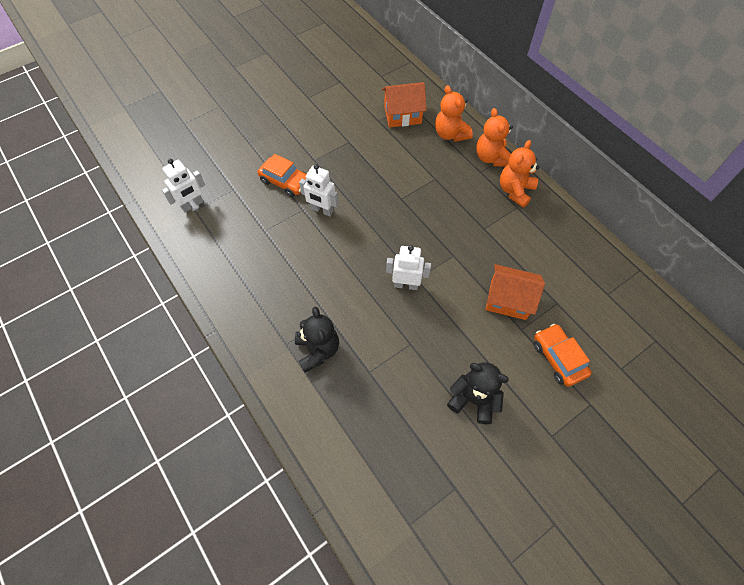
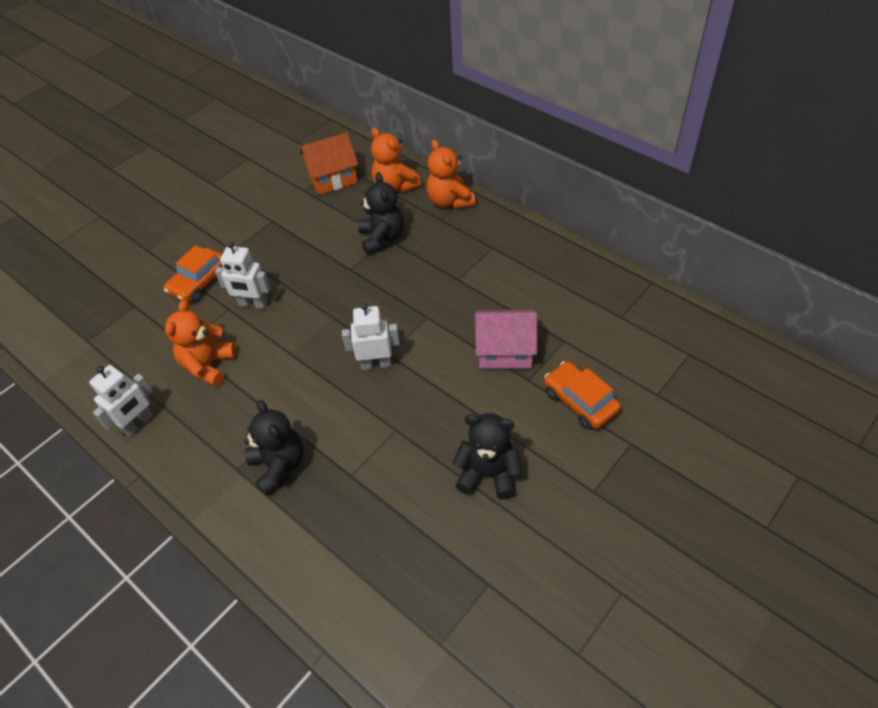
camera: 10 degrees left, 10 degrees down
white robot [162,159,205,213] -> white robot moved to [89,365,153,437]
orange car [258,154,306,197] -> orange car turned 105 degrees clockwise [164,245,223,303]
orange house [486,264,545,320] -> pink house [475,310,537,369]
orange teddy bear [500,140,539,208] -> orange teddy bear moved to [165,300,236,387]
none -> black teddy bear [358,172,404,255]

